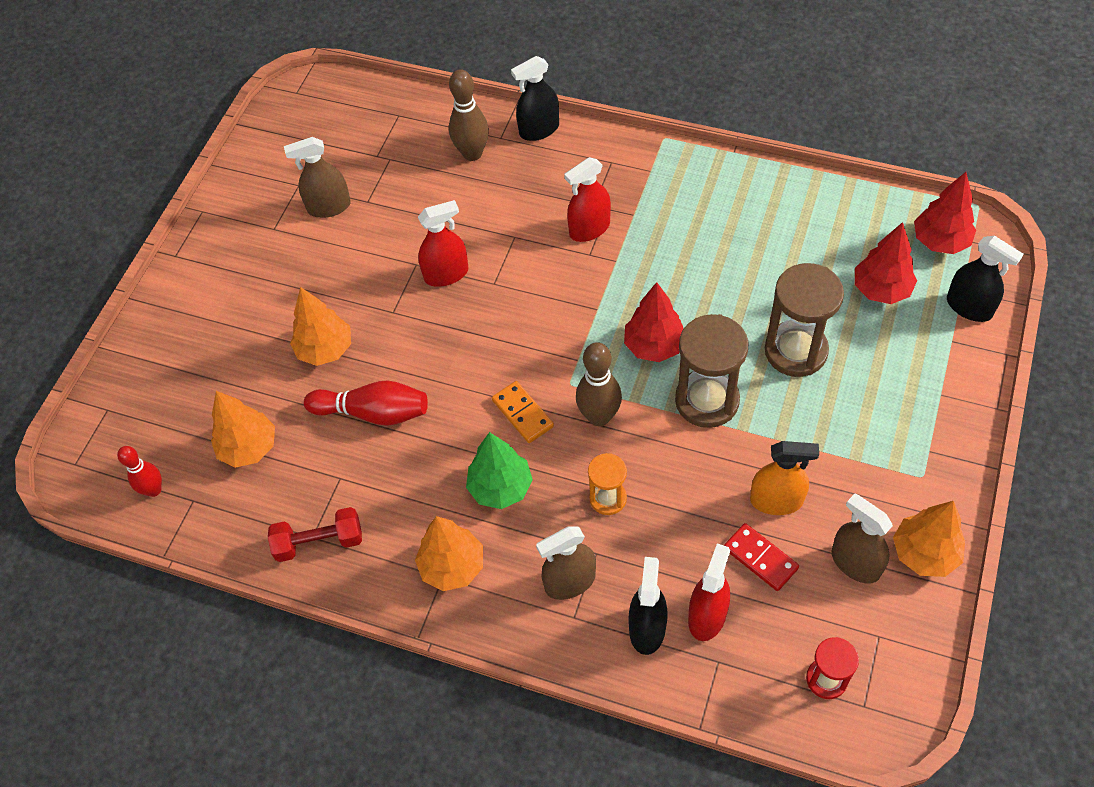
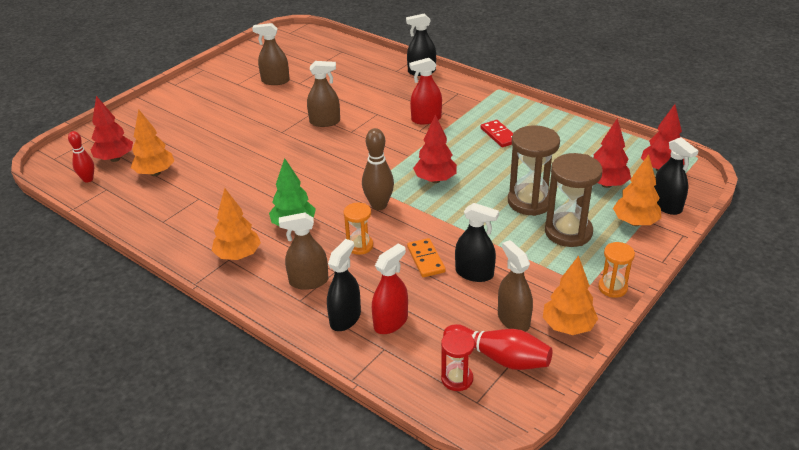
camera: 15 degrees right, 20 degrees down
red dumbbell [268,507,362,562] -> none
orange tree [290,287,351,366] -> orange tree moved to [613,154,661,226]
red bowling pin [304,380,428,426] -> red bowling pin moved to [443,324,552,370]
red spray bottle [418,200,469,287] -> brown spray bottle [307,61,340,127]
brown bowling pin [449,69,489,161] -> none
orange domino [492,381,554,443] -> orange domino moved to [407,238,446,277]
brown hourglass [675,314,749,428] -> brown hourglass moved to [545,153,603,247]
red domino [724,523,799,591] -> red domino moved to [481,120,513,147]
orange spray bottle [750,441,819,515] -> black spray bottle [455,203,499,282]
none -> red tree [91,96,133,162]
none -> orange hourglass [598,242,635,298]

